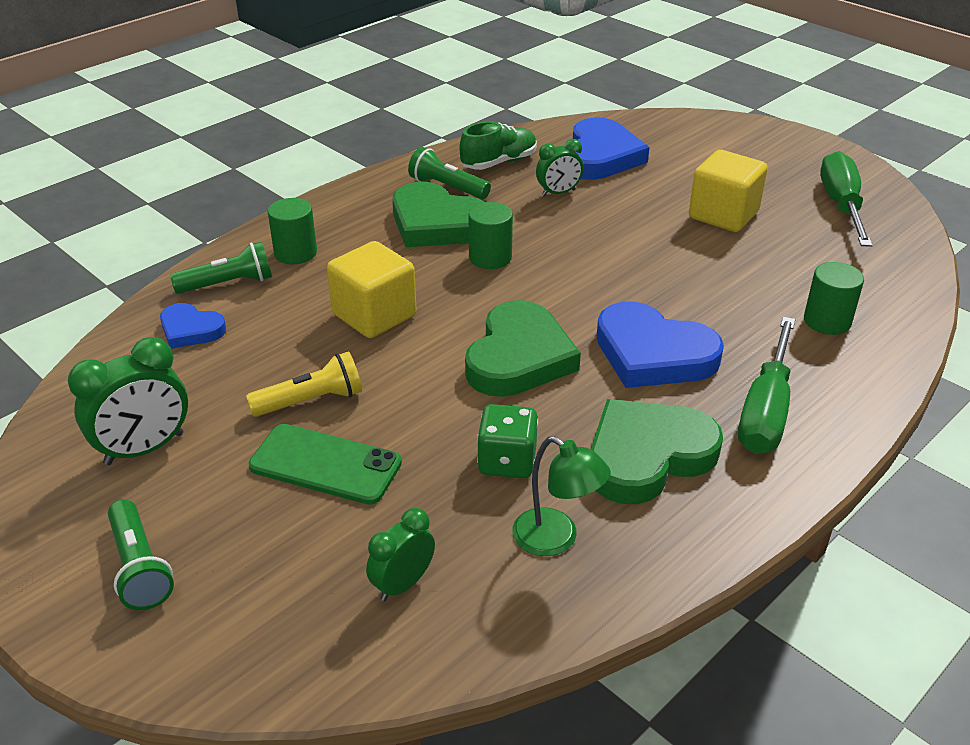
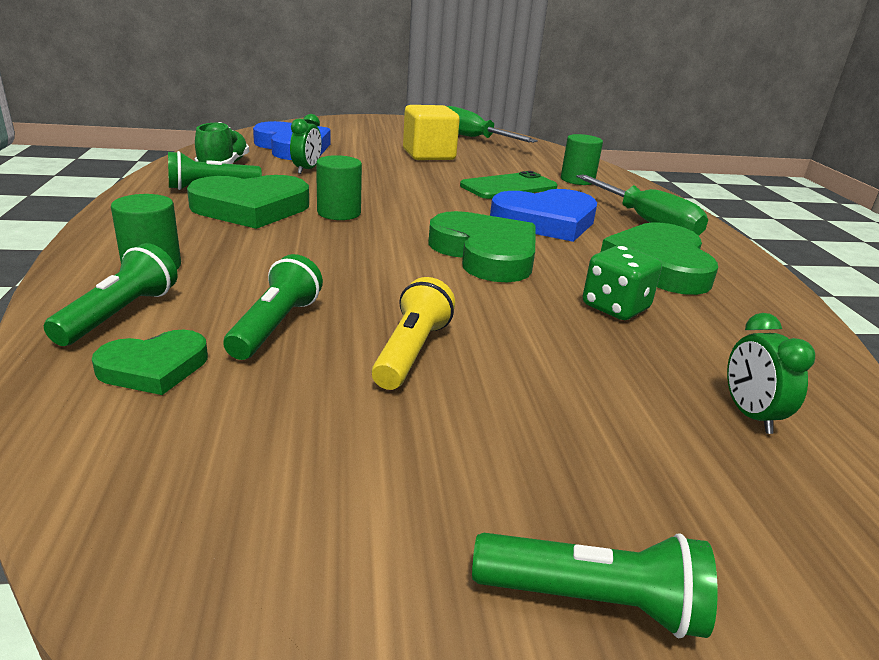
camera: 55 degrees left, 10 degrees down
green clock [68,337,188,465] -> none
blue heart [160,303,226,349] -> green heart [92,330,208,395]
green phone [249,424,402,505] -> green phone moved to [460,171,558,199]
yellow cube [327,241,417,338] -> none
green lamp [512,436,611,556] -> none
none -> green flashlight [223,254,323,360]

